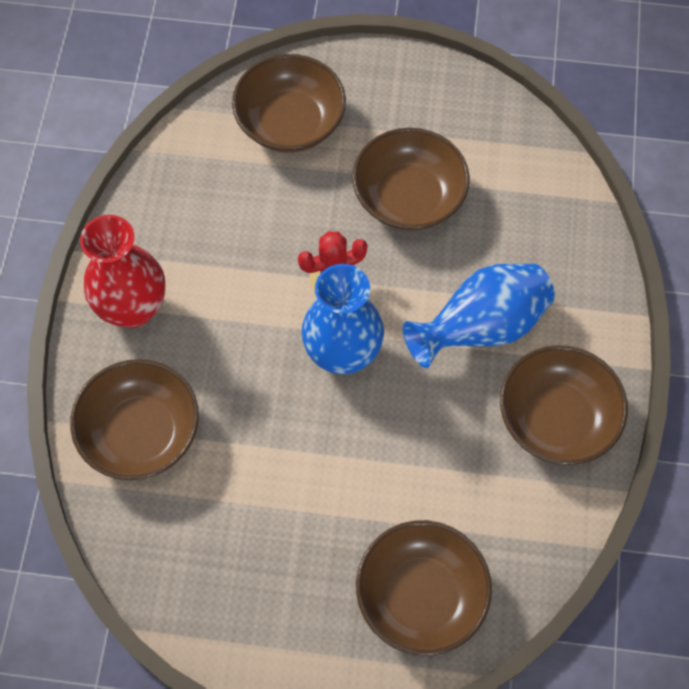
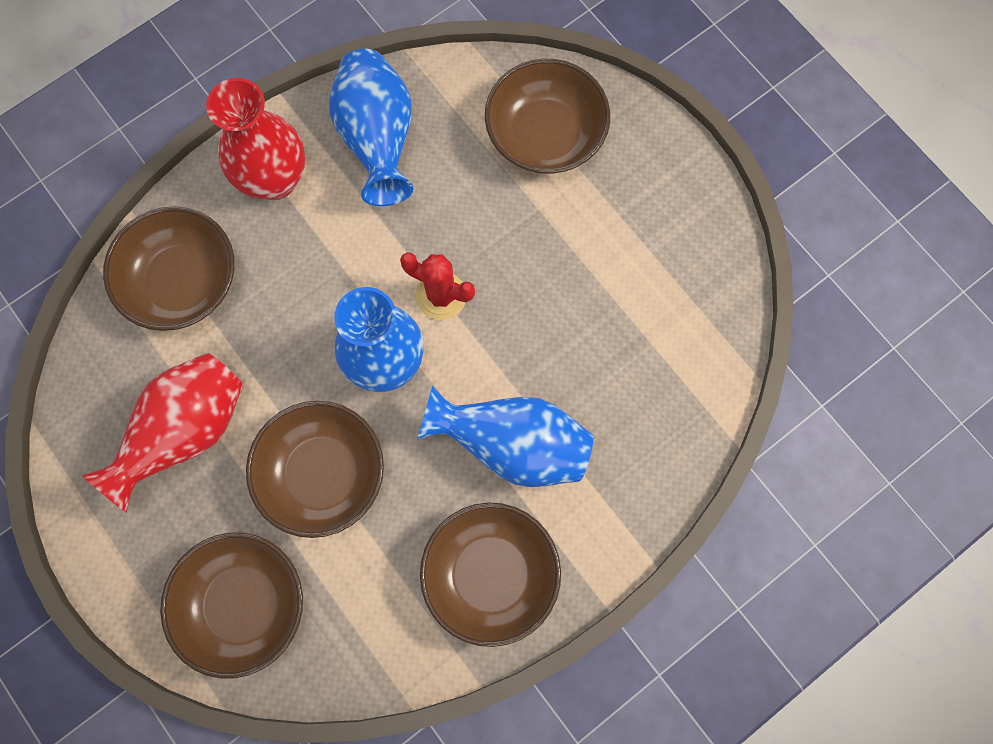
camera: 45 degrees right, 10 degrees up
brown bowl [352,128,470,231] -> brown bowl moved to [246,401,384,538]
none -> red vase [82,353,243,513]
none -> blue vase [329,49,414,206]

